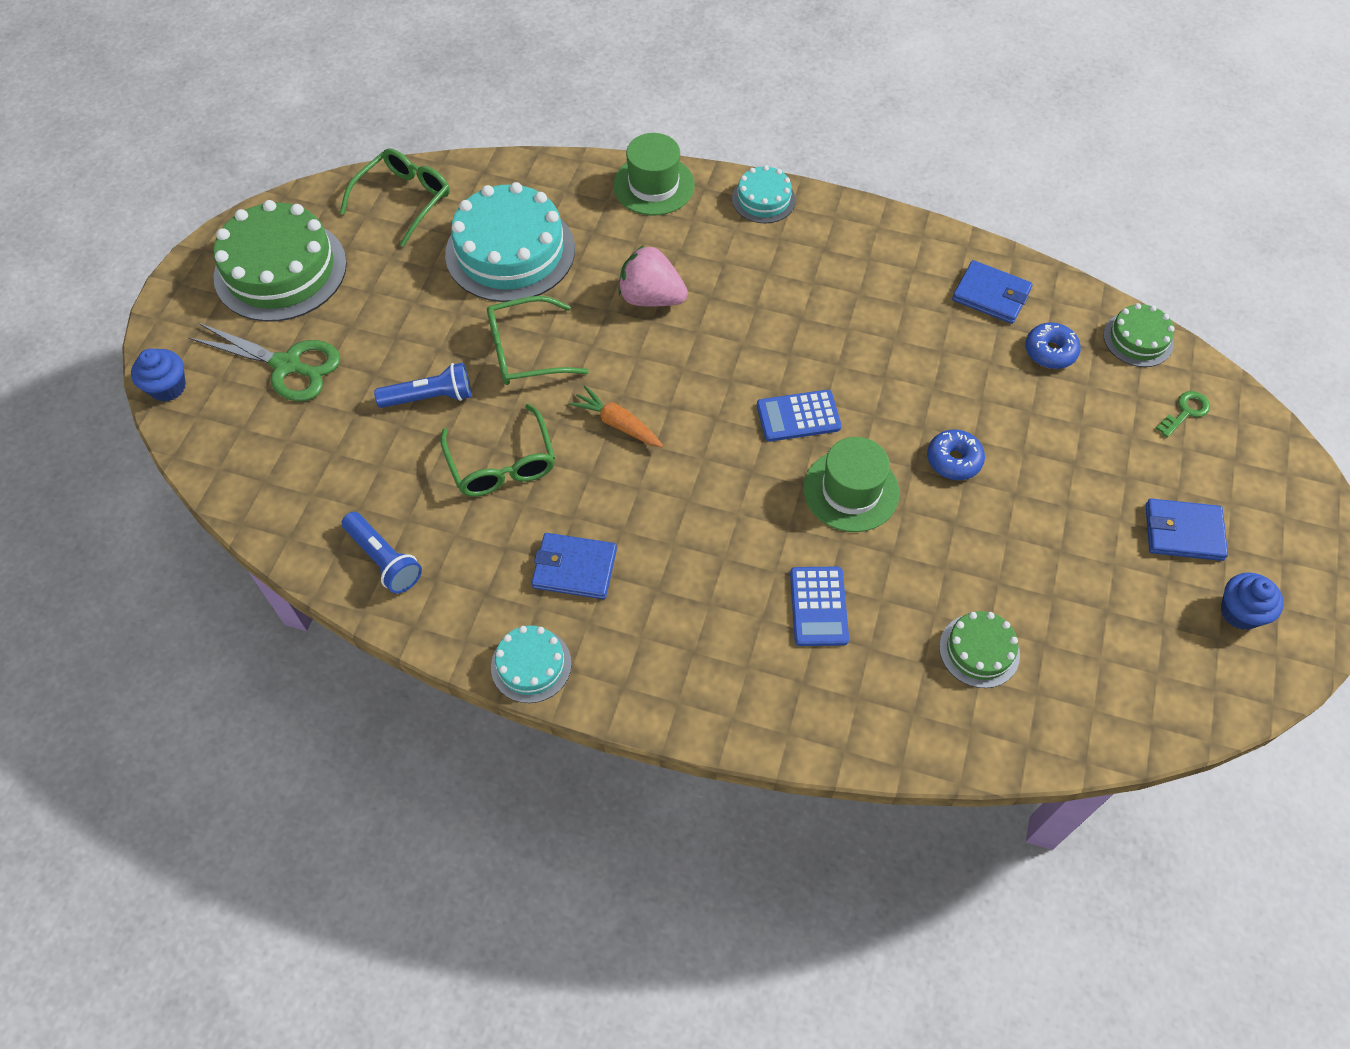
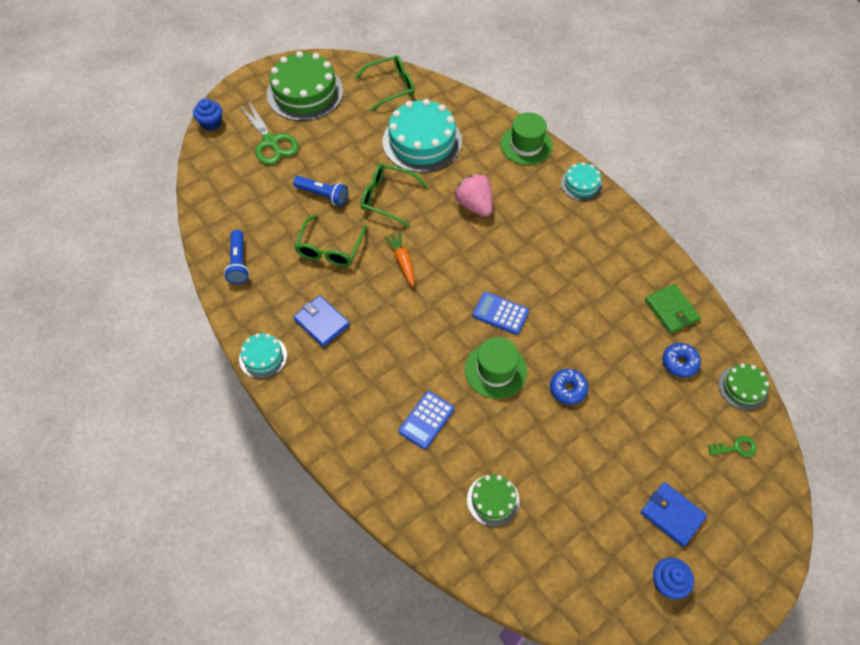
camera: 35 degrees right, 0 degrees up
blue wallet [952,260,1033,324] -> green wallet [645,284,701,334]

